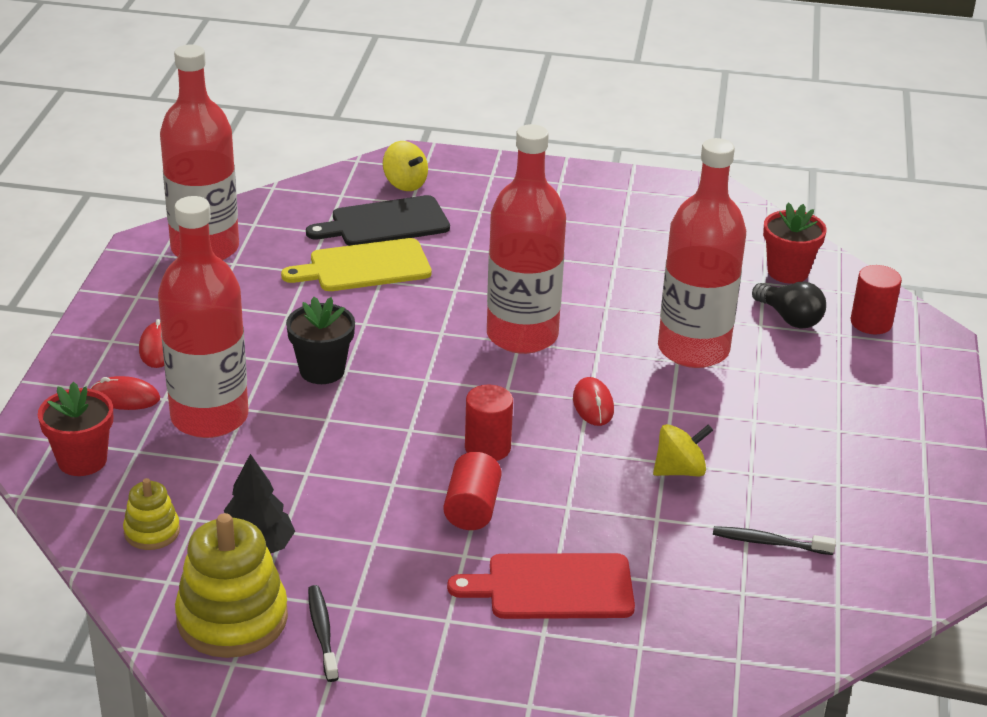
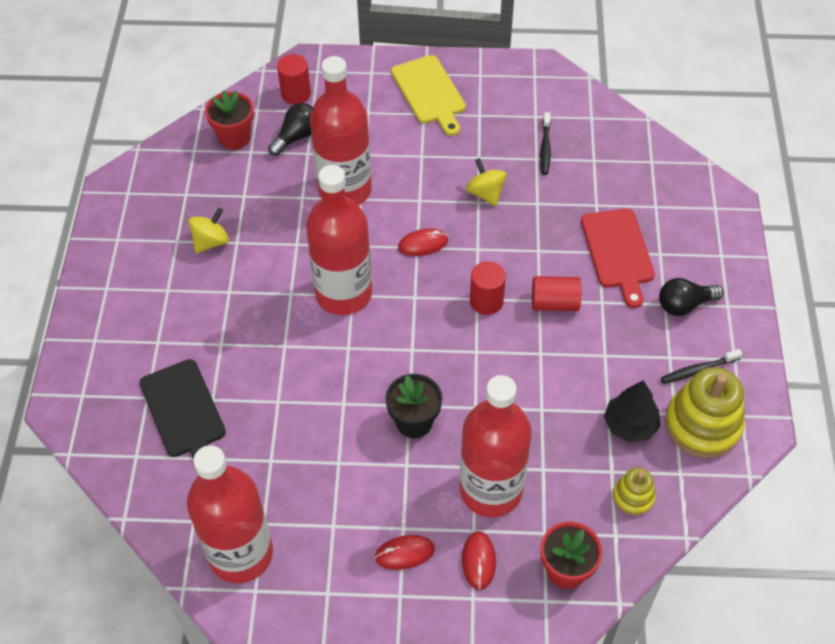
camera: 95 degrees left, 20 degrees up
yellow cutting board [281,238,432,291] -> yellow cutting board moved to [391,55,466,136]
yellow spinning top [383,141,428,191] -> yellow spinning top moved to [188,208,229,253]
none -> black light bulb [659,278,724,316]

